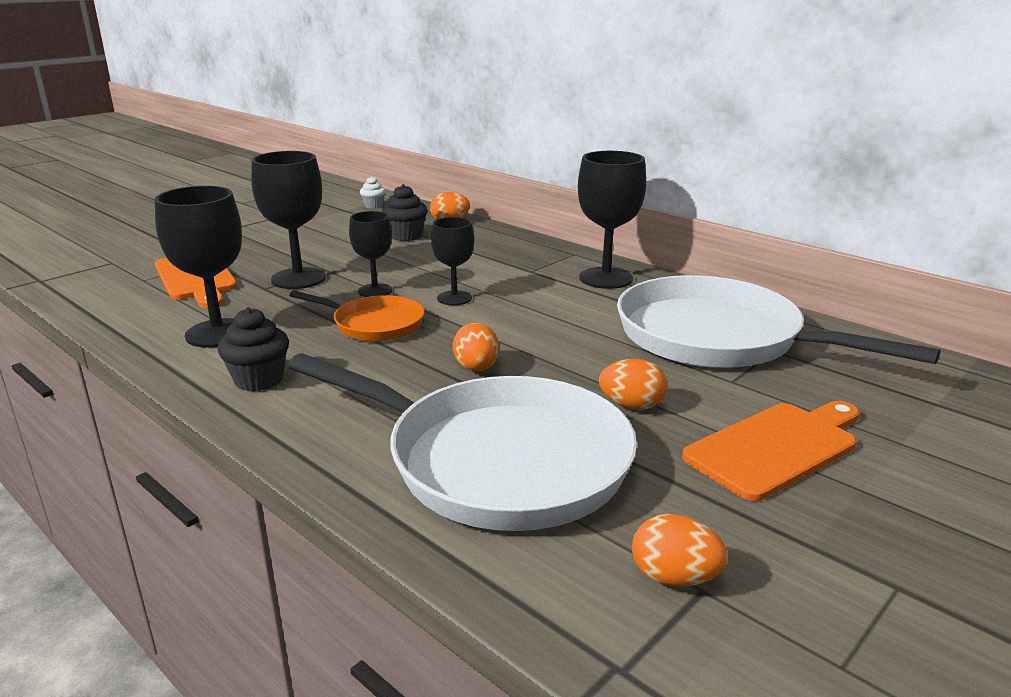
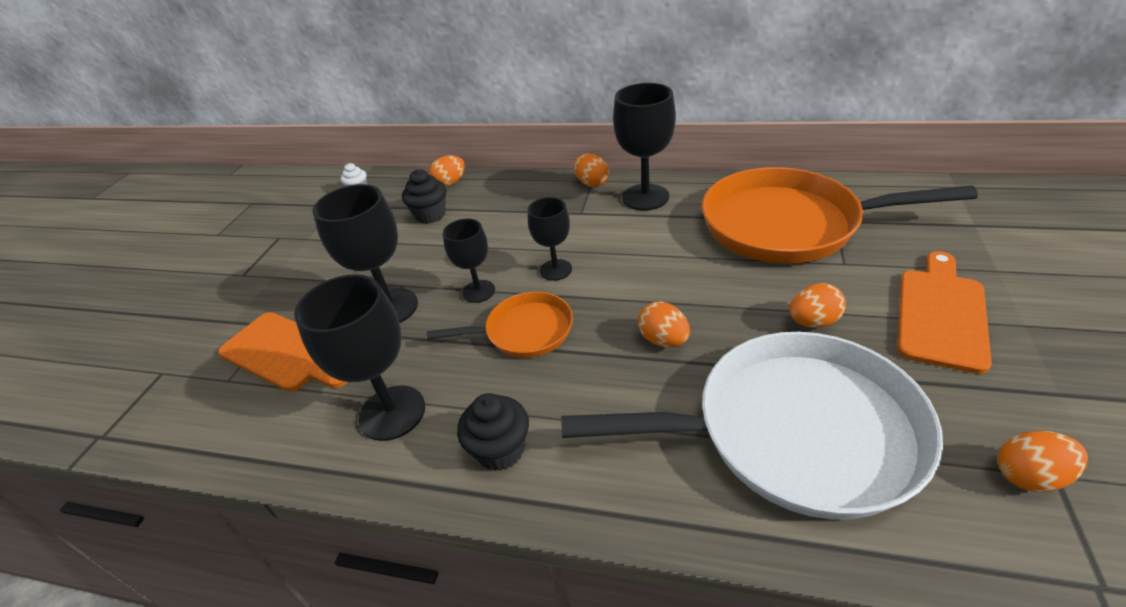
camera: 25 degrees left, 15 degrees up
white pan [617,275,941,368] -> orange pan [702,167,978,264]
none -> orange egg [574,154,609,187]

